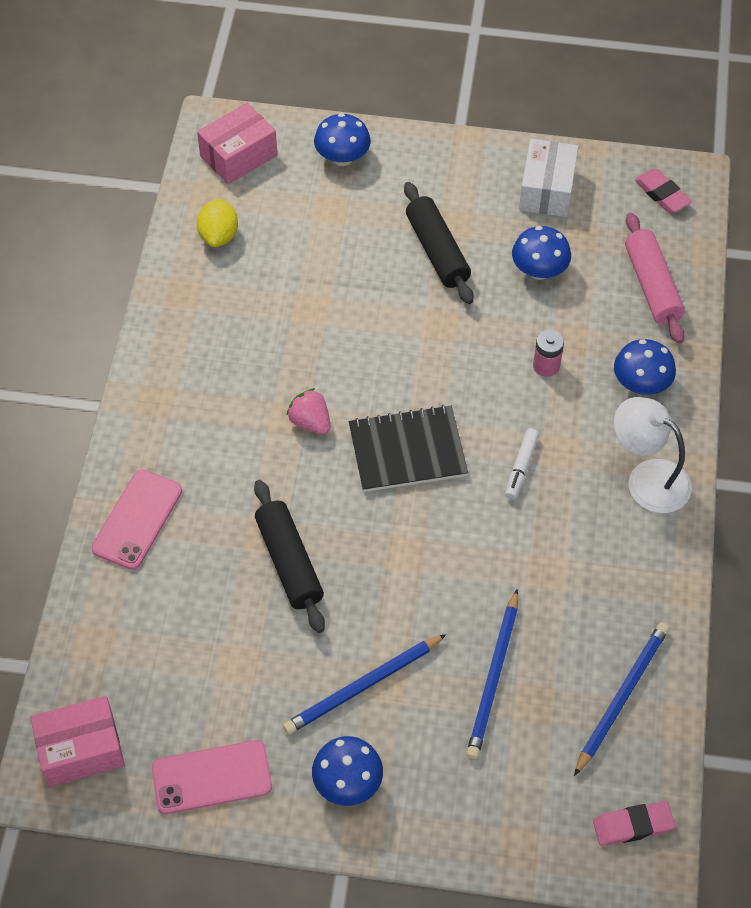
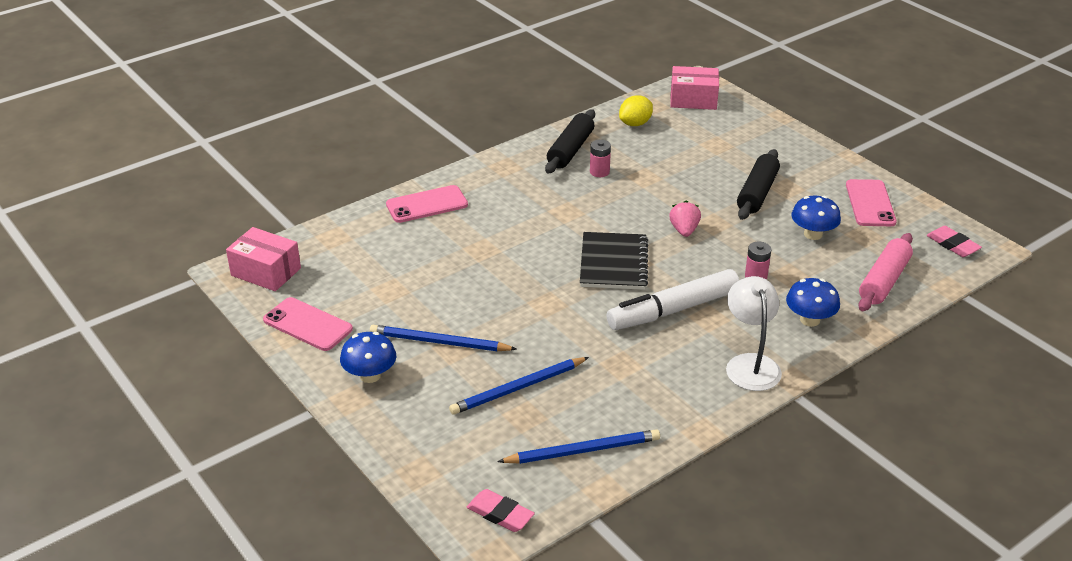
camera: 45 degrees right, 20 degrees down
black rolling pin [254,480,325,633] -> black rolling pin moved to [545,109,595,173]
pink strawberry [286,388,331,434] -> pink strawberry moved to [669,201,701,237]
blue mushroom [314,113,371,166] -> none
black notebook [349,405,468,492] -> black notebook turned 60 degrees clockwise [580,232,648,290]
white marker [505,428,539,499] -> white marker [607,269,739,330], size x2.17
white box [519,139,579,217] -> pink phone [846,179,897,226]
pink eraser [634,169,692,213] -> pink eraser turned 45 degrees counterclockwise [927,226,982,257]
none -> pink battery [590,140,611,177]

